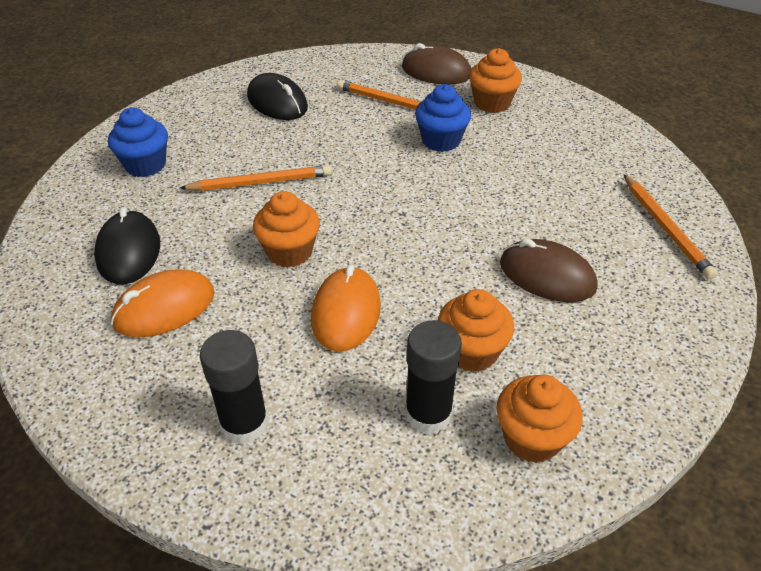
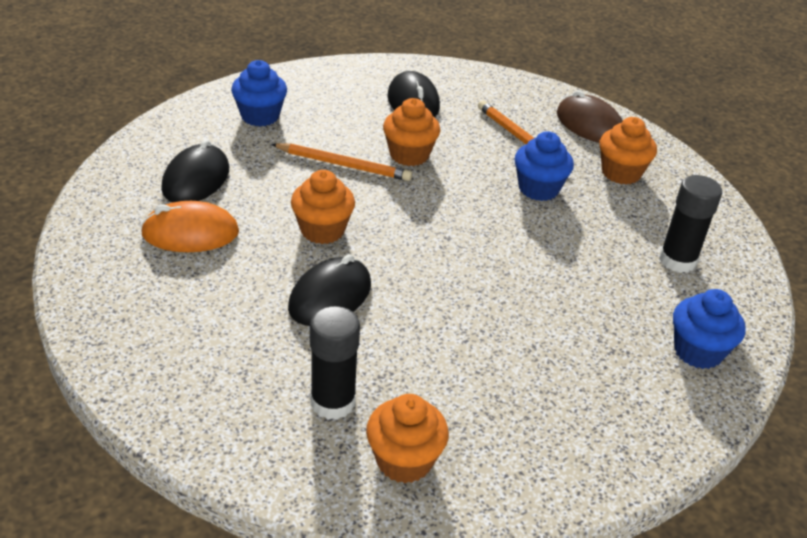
camera: 25 degrees right, 5 degrees down
black glue stick [200,330,268,445] -> black glue stick moved to [659,175,722,273]
orange mouse [311,264,381,351] -> black mouse [288,254,371,326]
orange cupcake [438,289,514,372] -> orange cupcake moved to [383,98,440,166]
brown mouse [500,238,597,302] -> none
orange pencil [624,174,718,280] -> blue cupcake [673,289,746,369]

